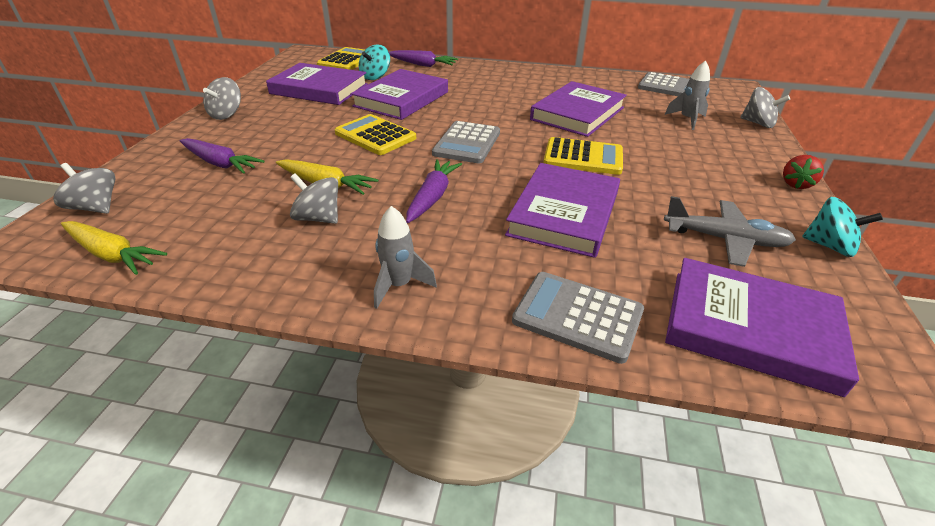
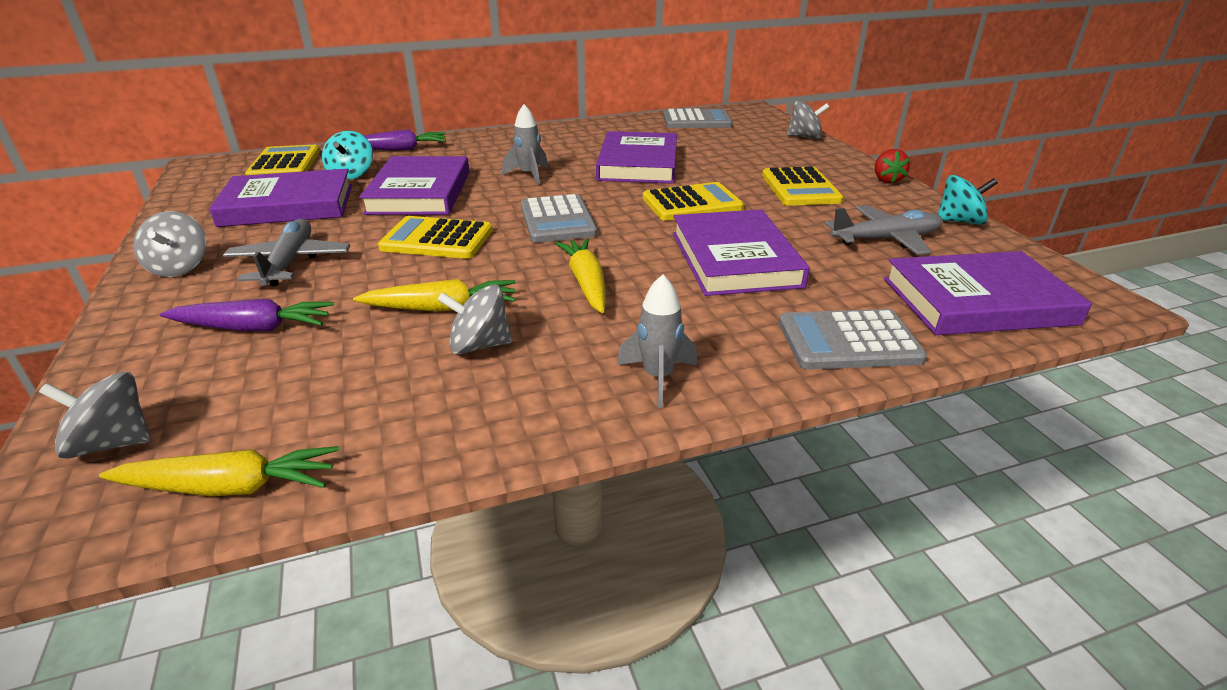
camera: 30 degrees left, 5 degrees down
purple carrot [406,159,462,223] -> yellow carrot [555,238,605,313]
grey rocket [665,60,710,130] -> grey rocket moved to [502,104,548,185]
none -> grey plane [223,219,350,286]
none -> yellow calculator [762,166,843,206]

